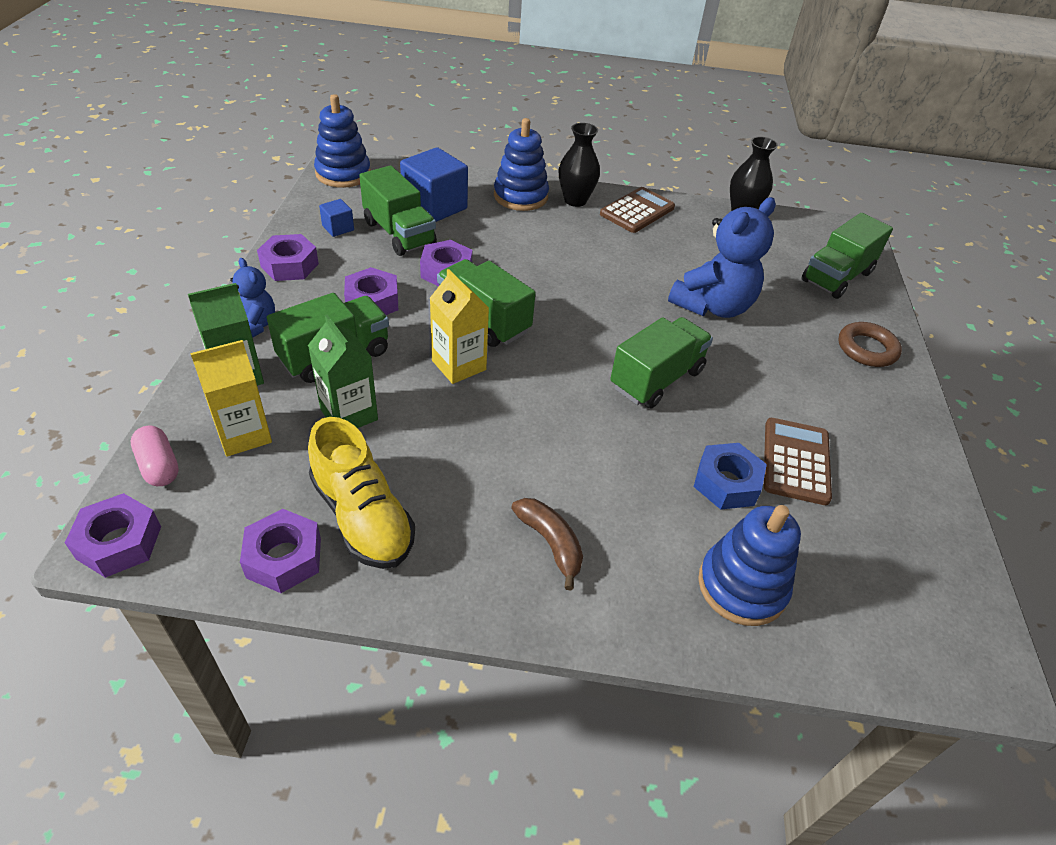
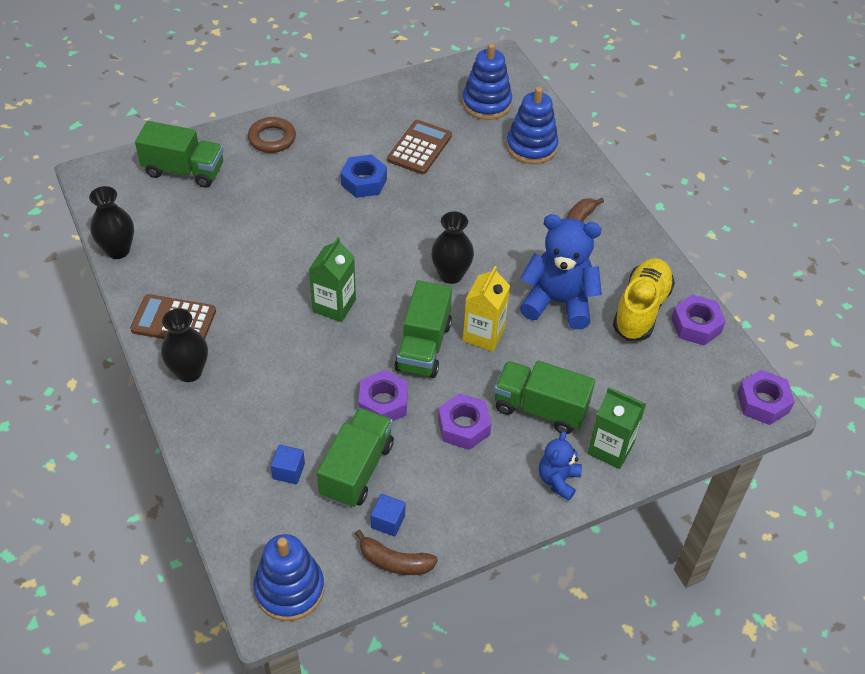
camera: 120 degrees left, 5 degrees up
pink capsule [131,426,179,486] -> none
yellow carton [190,340,272,457] -> none
purple nut [257,234,319,281] -> none
green carton [308,315,378,428] -> green carton moved to [309,237,356,322]
blue cube [400,147,468,222] -> blue cube [271,445,305,484], size x0.48
blue stacking toy [494,118,549,211] -> blue stacking toy moved to [462,43,512,120]
green truck [610,317,713,408] -> none
blue teddy bear [668,197,776,318] -> blue teddy bear moved to [520,214,602,329]
blue nut [694,443,767,510] -> blue nut moved to [340,154,387,198]
brown calculator [764,418,832,505] -> brown calculator turned 135 degrees clockwise [387,120,452,174]
none -> brown banana [355,530,438,575]
none -> black vase [431,211,474,284]

